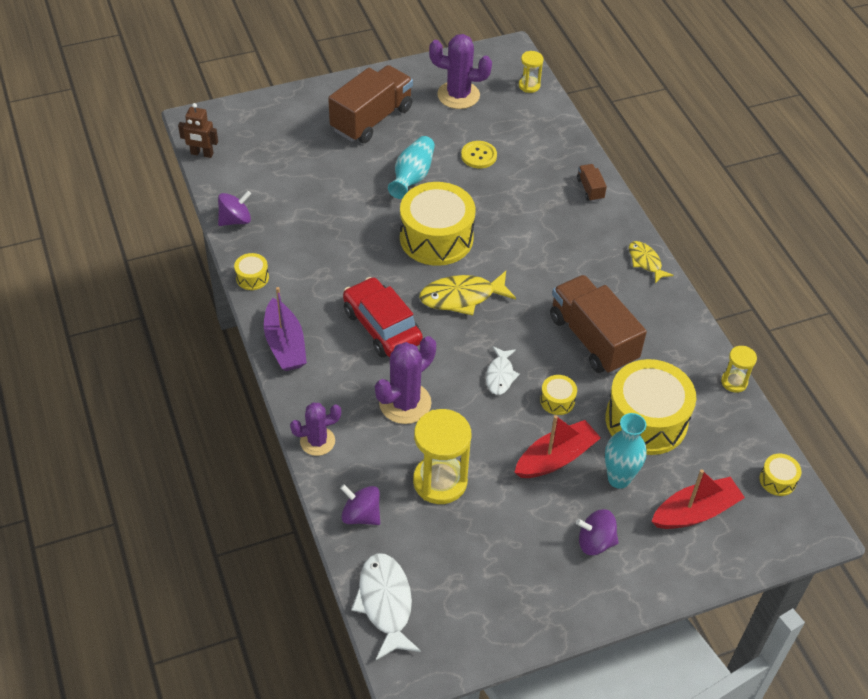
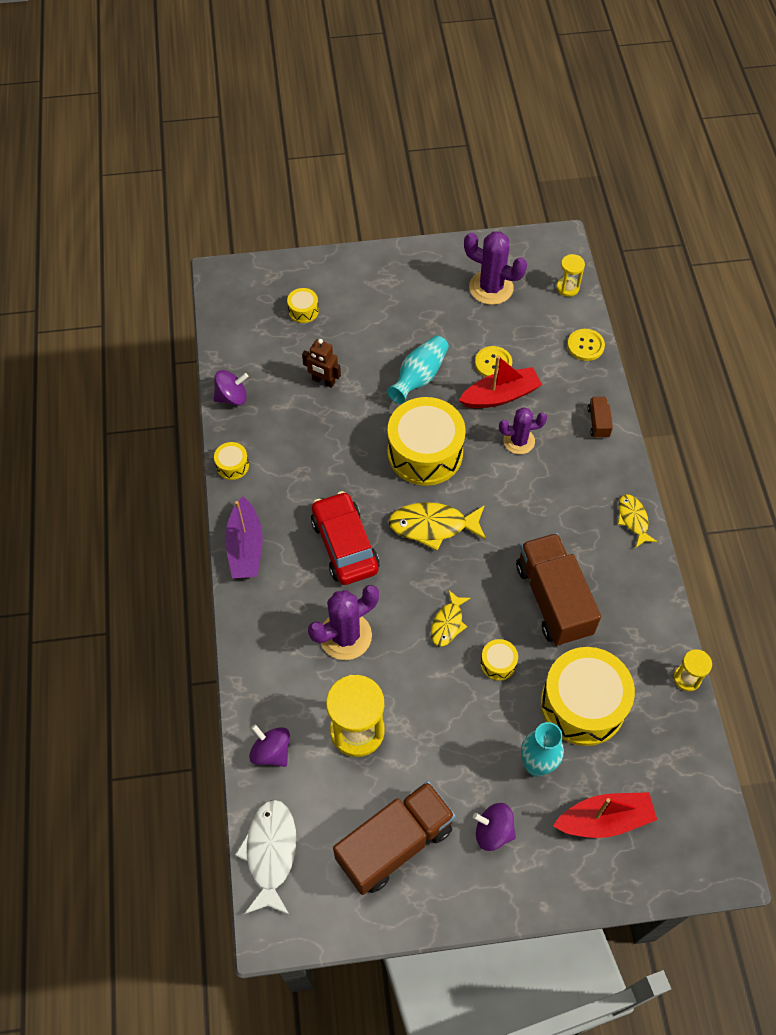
camera: 15 degrees right, 10 degrees up
brown robot [178,103,218,158] -> brown robot moved to [302,339,341,388]
purple cactus [290,402,341,456] -> purple cactus moved to [499,407,547,454]
brown truck [328,65,413,143] -> brown truck moved to [333,781,456,895]
white fish [486,346,520,395] -> yellow fish [431,590,471,647]
red boat [514,415,601,478] -> red boat moved to [459,355,542,408]
yellow drum [760,454,801,496] -> yellow drum moved to [287,288,319,323]
none -> yellow button [567,329,605,361]

